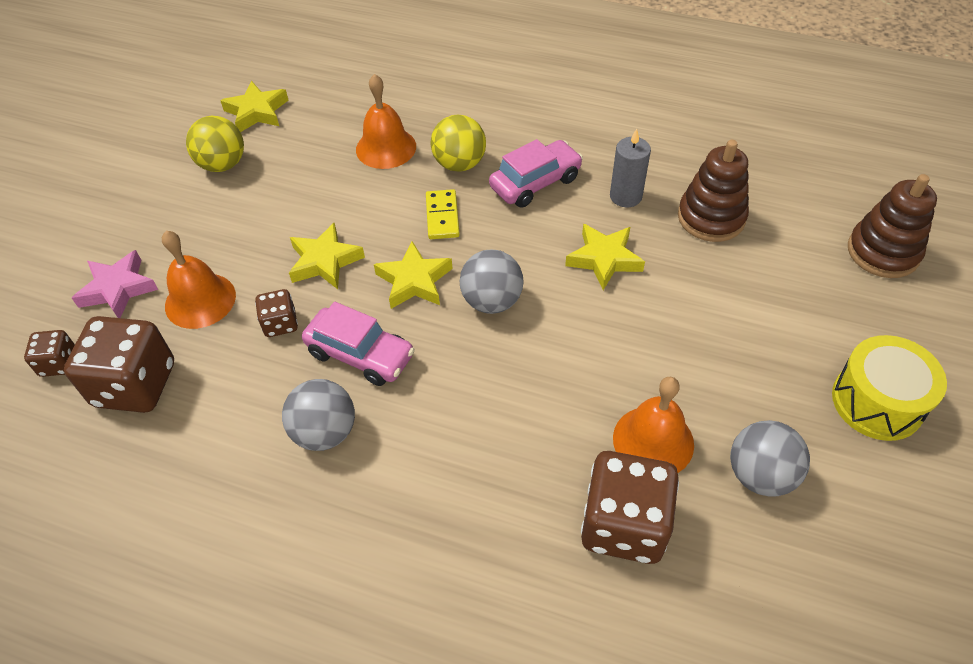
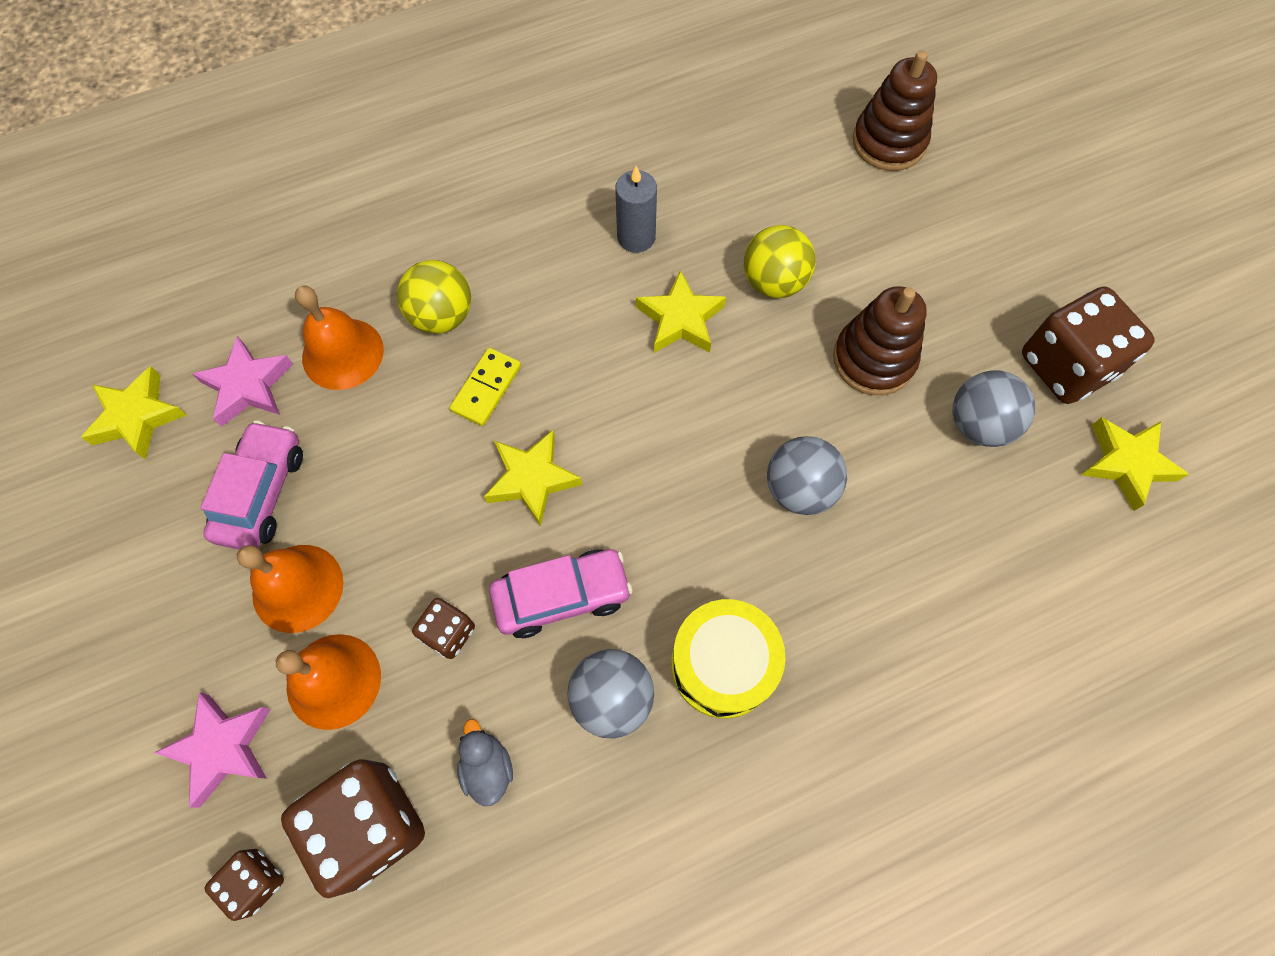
camera: 45 degrees left, 15 degrees up
yellow ball [186,116,244,172] -> yellow ball moved to [744,225,816,298]
yellow star [289,223,365,289] -> yellow star moved to [1081,417,1189,511]
yellow domino [426,189,460,239] -> yellow domino turned 75 degrees clockwise [450,348,521,426]
grey ball [460,250,524,314] -> grey ball moved to [767,436,847,515]
pink car [489,139,583,208] -> pink car moved to [201,421,303,549]
brown dice [581,451,679,564] -> brown dice moved to [1022,286,1155,404]
orange bell [613,377,694,473] -> orange bell moved to [237,545,343,633]
brown stacking toy [678,140,749,242] -> brown stacking toy moved to [833,286,927,395]
yellow drum [832,335,947,441] -> yellow drum moved to [671,599,786,718]
none -> pink star [193,336,293,427]
none -> grey duck [457,719,513,806]

